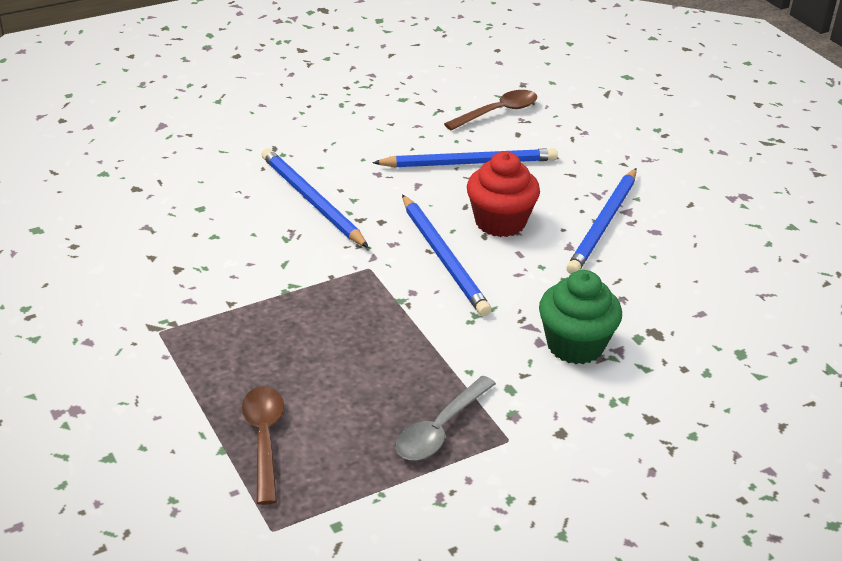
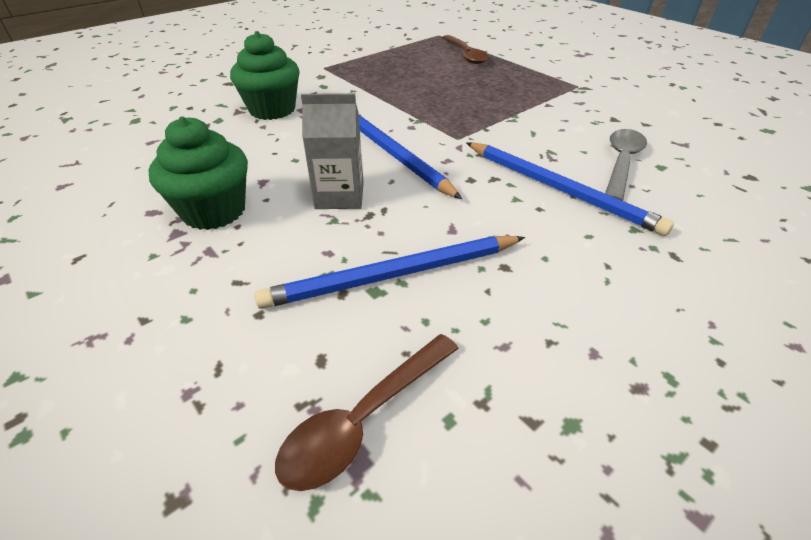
camera: 170 degrees right, 5 degrees up
grey spoon [396,376,496,460] -> grey spoon moved to [605,129,647,201]
red cupcake [467,152,540,237] -> grey carton [301,93,364,209]
blue pencil [566,168,637,274] -> green cupcake [148,116,248,230]

